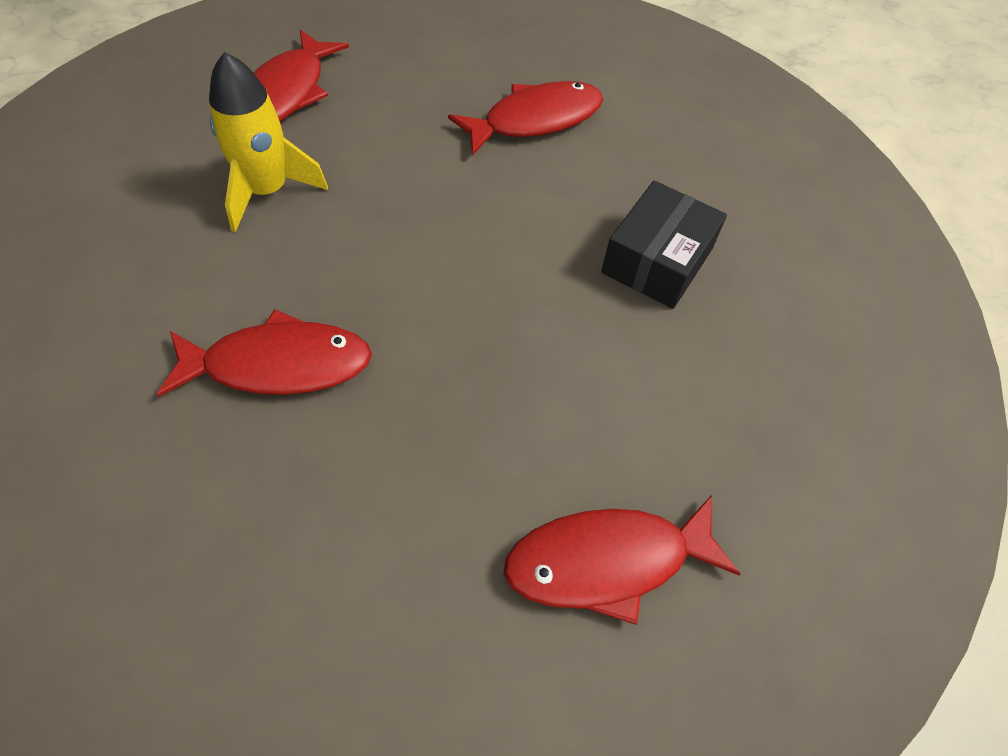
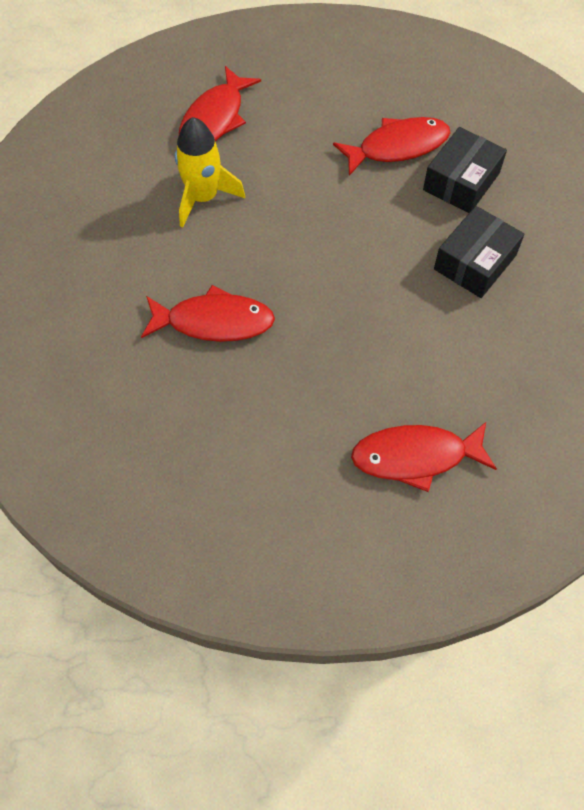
camera: 10 degrees right, 5 degrees up
none -> black box [423,127,507,213]

